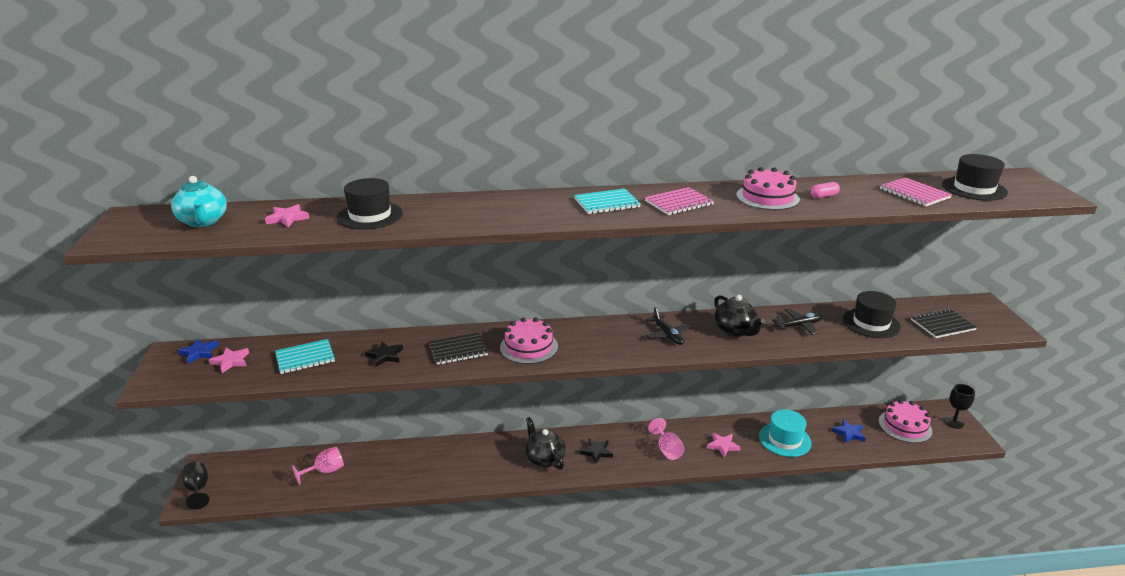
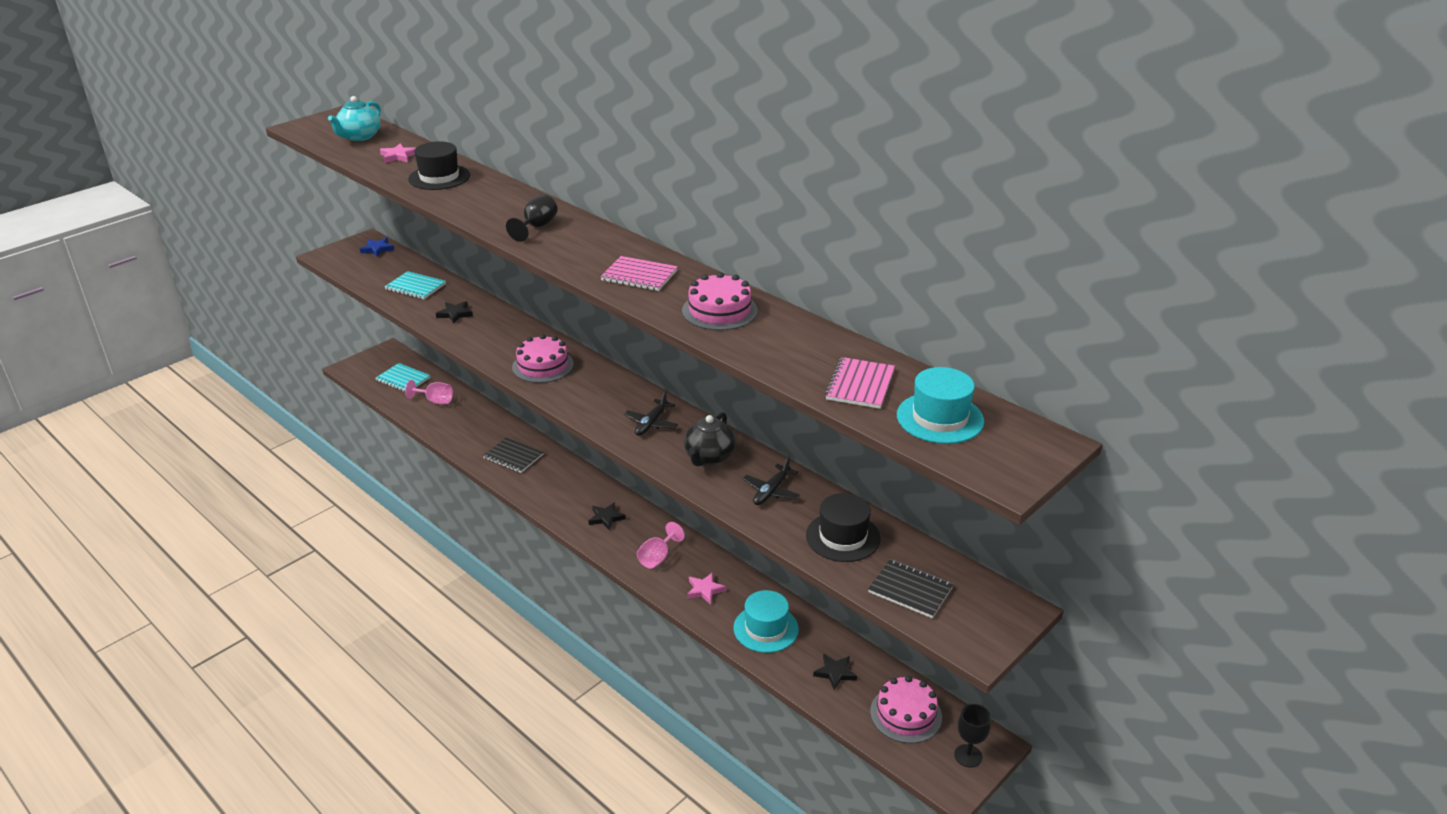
camera: 50 degrees right, 5 degrees up
black goblet [182,461,209,509] -> black goblet moved to [506,194,558,242]
pink star [209,348,249,373] -> none
black notebook [429,332,488,365] -> black notebook moved to [483,437,543,473]
black teapot [525,417,566,470] -> none
turquoise notebook [574,188,641,214] -> turquoise notebook moved to [375,363,431,392]
black plane [772,309,822,335] -> black plane turned 90 degrees clockwise [743,456,800,505]
pink capsule [810,182,840,198] -> none
blue star [832,419,866,443] -> black star [813,654,857,690]
black hat [942,154,1008,201] -> turquoise hat [897,367,984,444]

